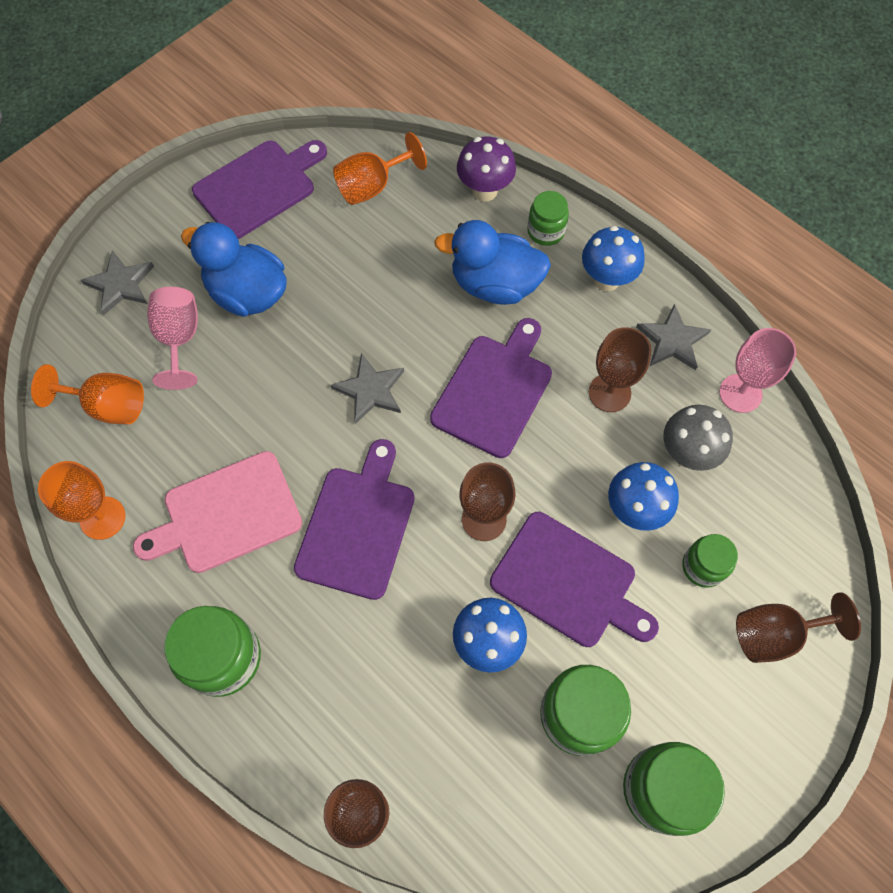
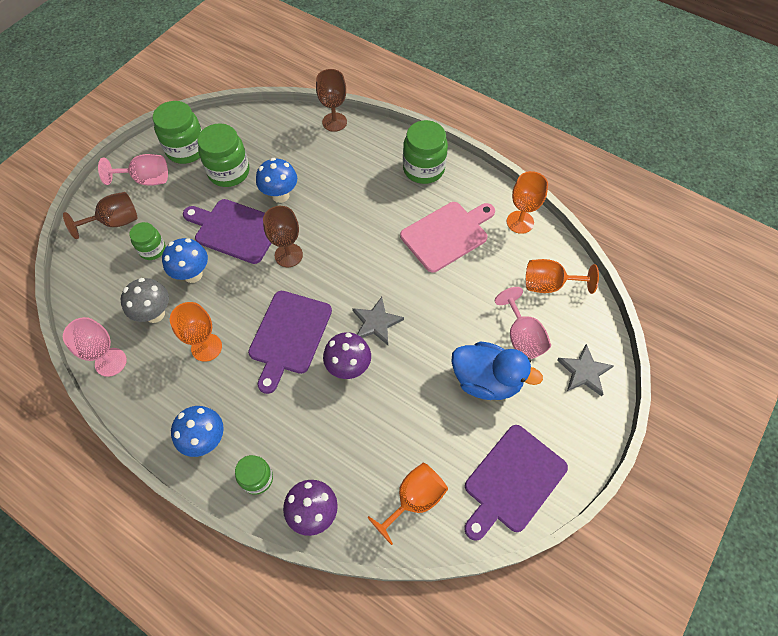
camera: 170 degrees right, 5 degrees down
purple cutting board [294,439,415,600] -> none
blue duck [434,220,551,305] -> none
brown goblet [589,327,651,412] -> orange goblet [170,302,222,362]
grey star [636,304,711,370] -> none
none -> pink goblet [98,154,168,186]
none -> purple mushroom [323,332,371,379]

